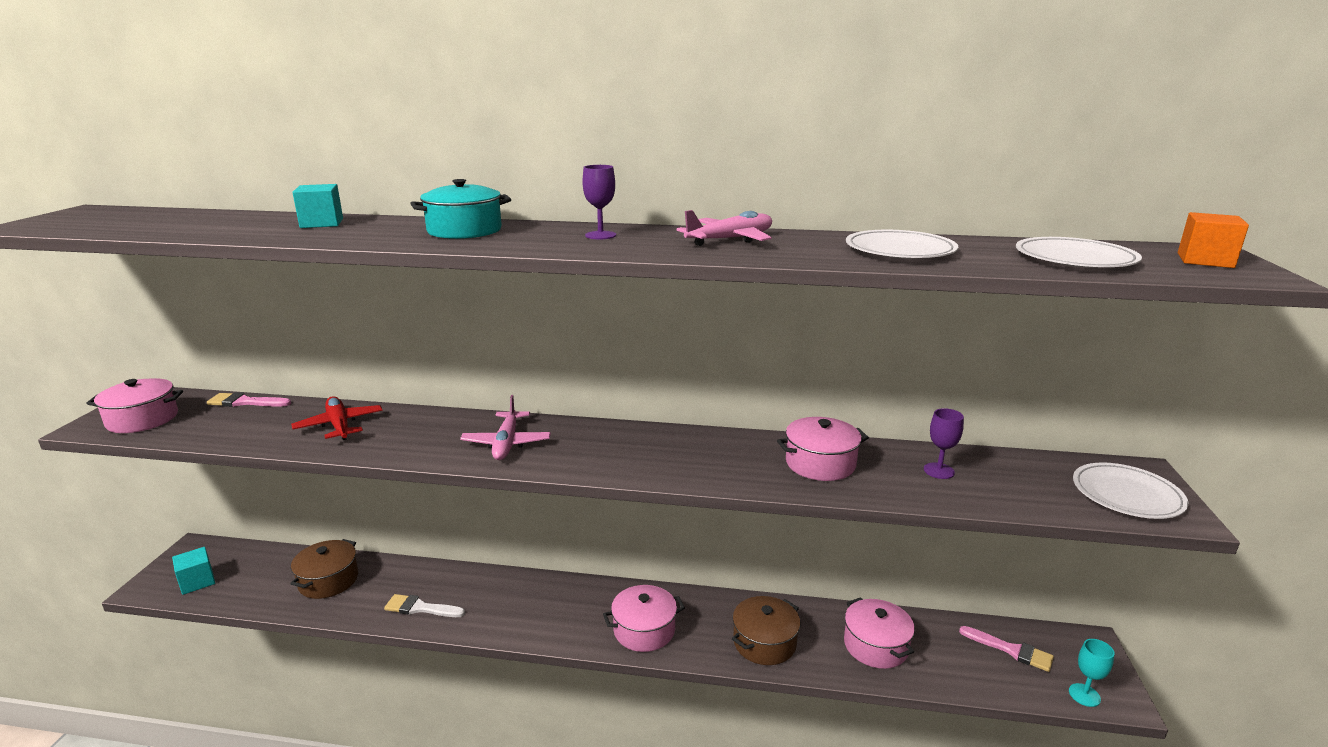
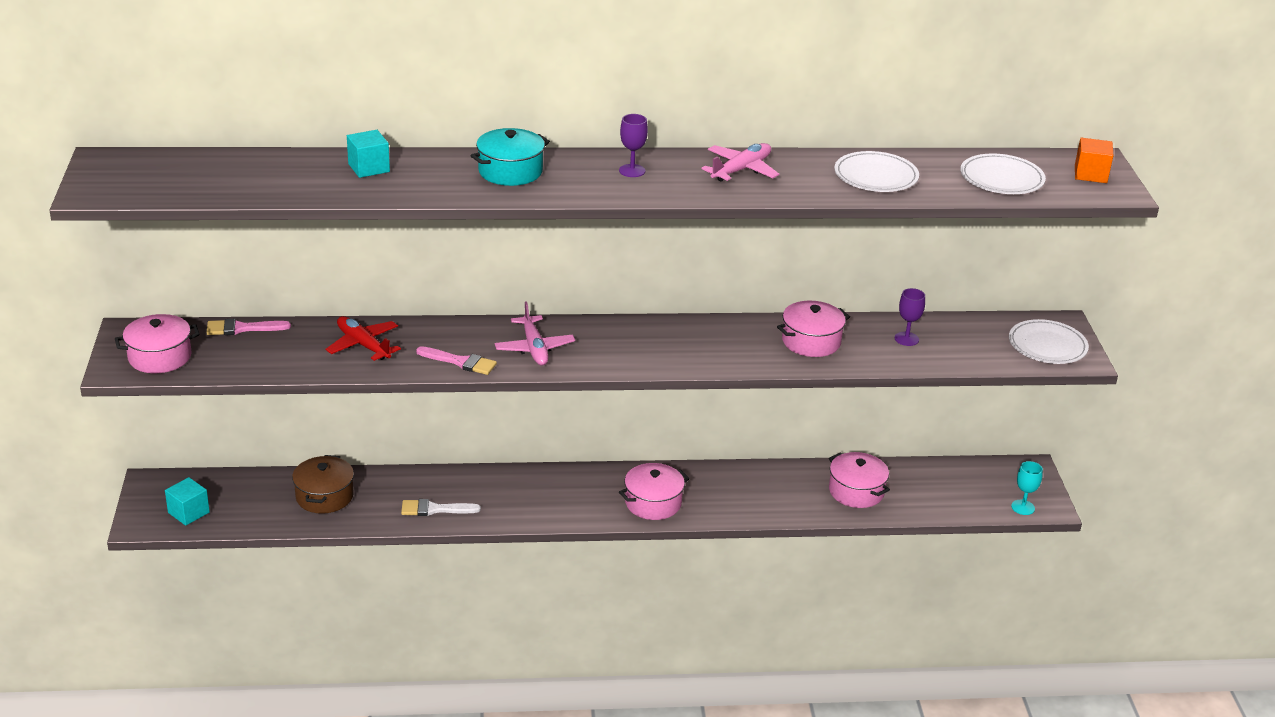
camera: 15 degrees left, 10 degrees up
brown pot [732,596,801,665] -> none
pink brush [959,626,1054,672] -> pink brush moved to [416,346,497,375]

